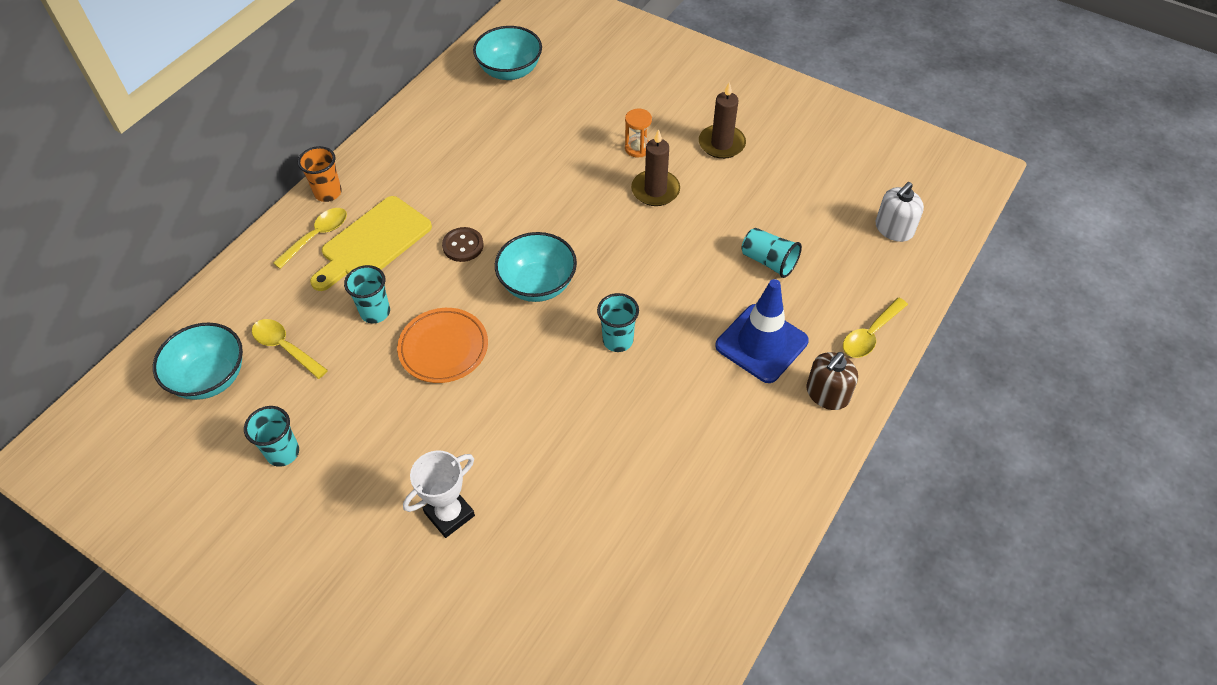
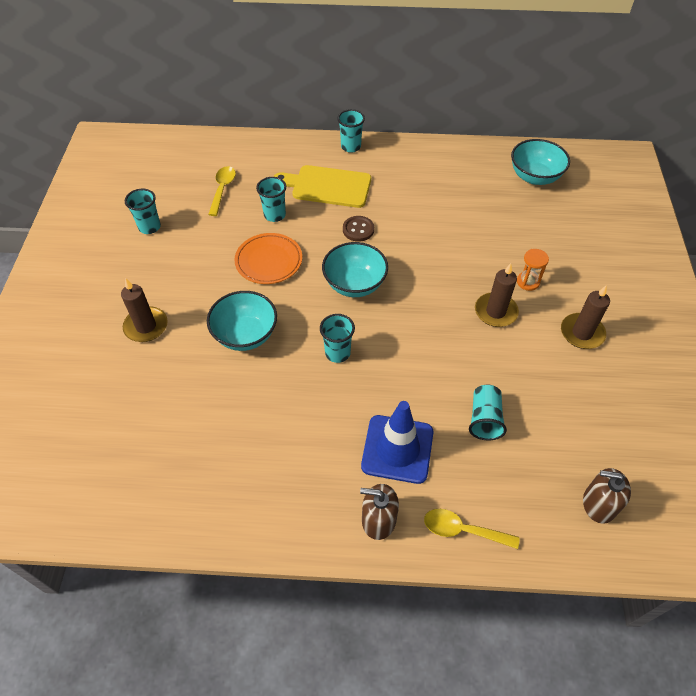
camera: 60 degrees right, 0 degrees up
turquoise bowl [153,322,243,400] -> turquoise bowl moved to [207,291,277,351]
yellow spoon [273,208,347,269] -> none
orange cup [298,146,342,202] -> turquoise cup [337,109,365,153]
white trophy [403,450,475,538] -> brown candle [121,278,168,342]
white soap dispenser [876,182,924,242] -> brown soap dispenser [583,468,631,524]

